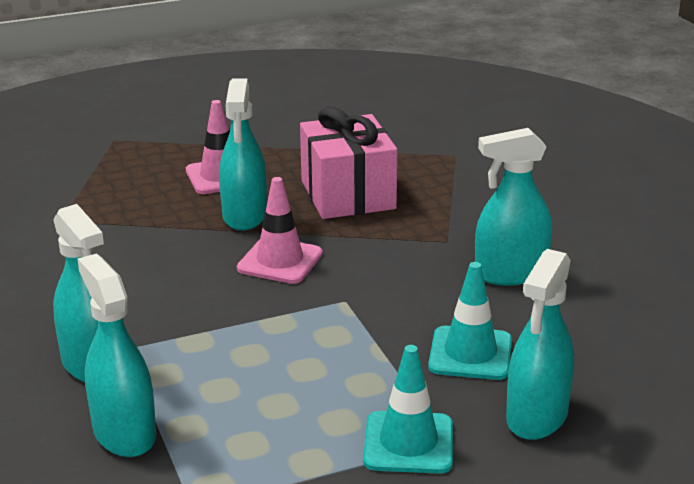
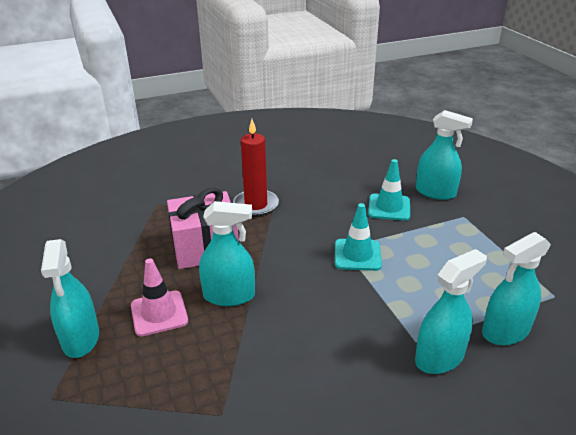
camera: 90 degrees left, 5 degrees up
pink traffic cone [237,177,323,284] -> none
turquoise traffic cone [363,345,453,474] -> turquoise traffic cone moved to [335,203,382,271]
turquoise spray bottle [475,128,552,285] -> turquoise spray bottle moved to [41,239,99,358]
none -> red candle [233,119,279,217]

